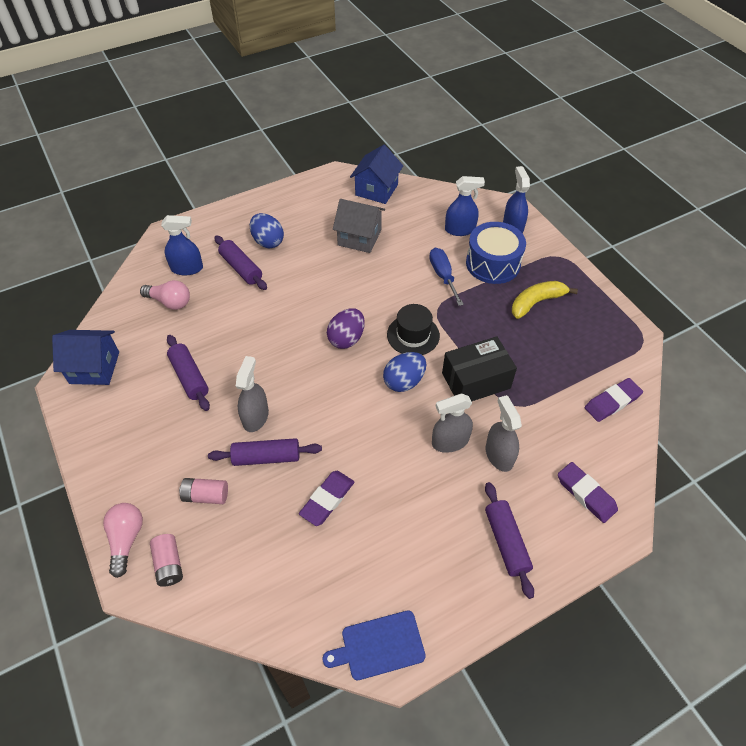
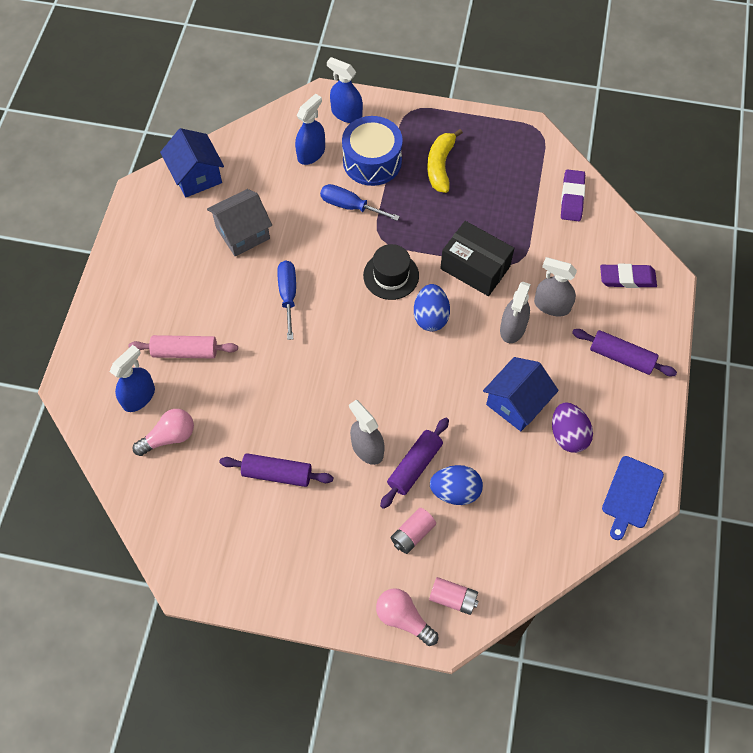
camera: 50 degrees left, 10 degrees up
blue house [52,330,119,385] -> blue house moved to [483,357,559,431]
purple rolling pin [214,235,267,290] -> pink rolling pin [128,335,238,359]
blue egg [250,213,284,249] -> blue egg moved to [430,465,483,505]
purple eraser [299,471,354,526] -> none
purple egg [327,308,365,349] -> purple egg moved to [552,402,593,453]
black box [442,336,517,402] -> black box turned 75 degrees counterclockwise [440,221,514,296]
none -> blue screwdriver [277,260,296,340]

